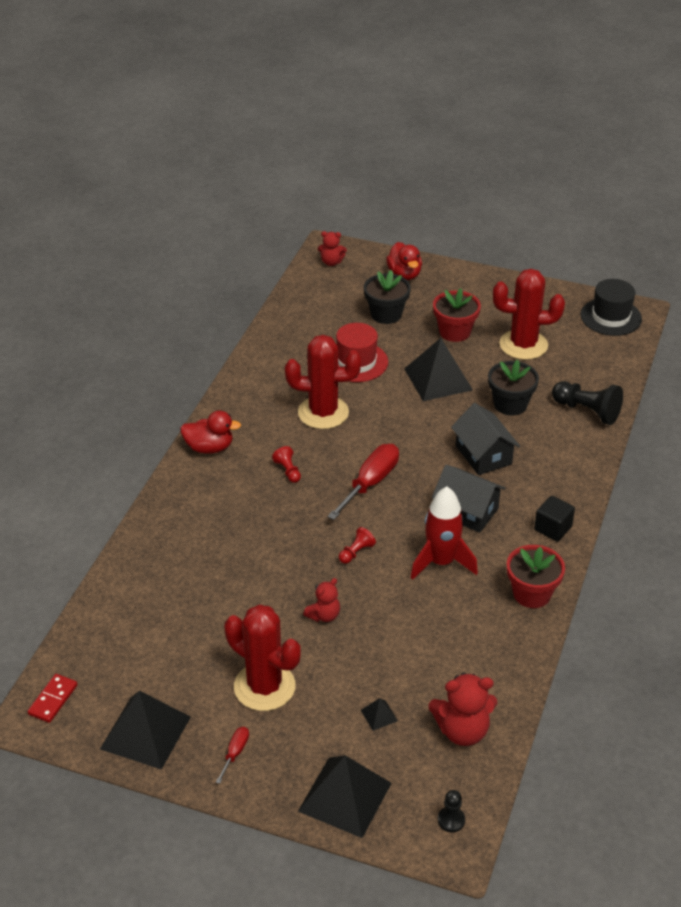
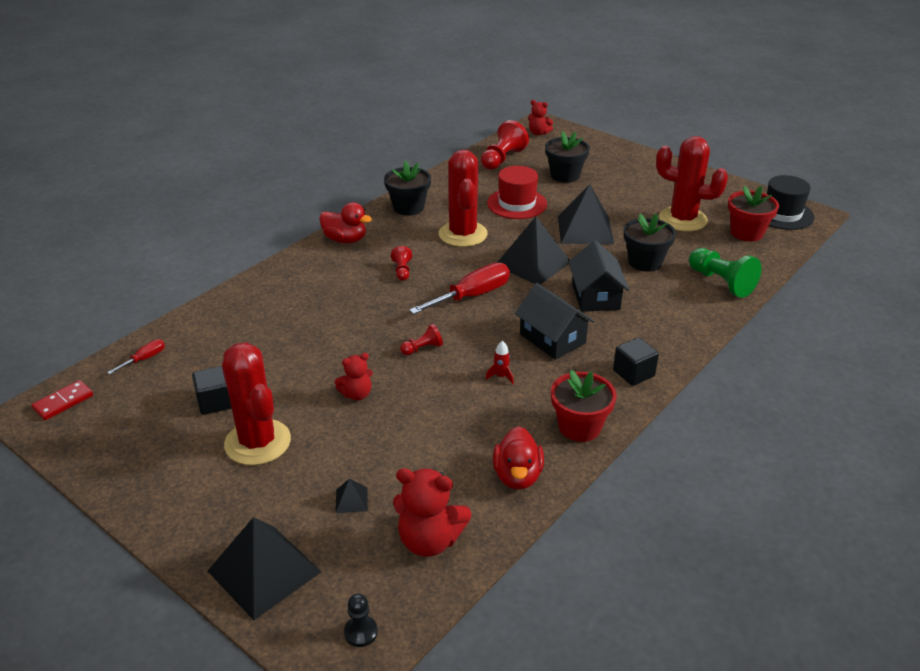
camera: 20 degrees right, 5 degrees down
black pyramid [100,691,191,770] -> black pyramid moved to [497,217,570,285]
red screwdriver [216,727,249,784] -> red screwdriver moved to [107,339,165,374]
red cactus [285,335,361,429] -> red cactus turned 60 degrees clockwise [439,149,488,247]
red duck [386,242,422,280] -> red duck moved to [493,426,544,490]
red rocket [411,487,478,580] -> red rocket [485,341,514,384], size x0.41
red flower pot [433,288,481,342] -> red flower pot moved to [728,186,779,242]
black pawn [552,381,623,425] -> green pawn [689,248,762,298]
none -> black cube [192,366,231,415]
none -> black flower pot [384,161,431,216]
none -> red pawn [481,120,529,170]

